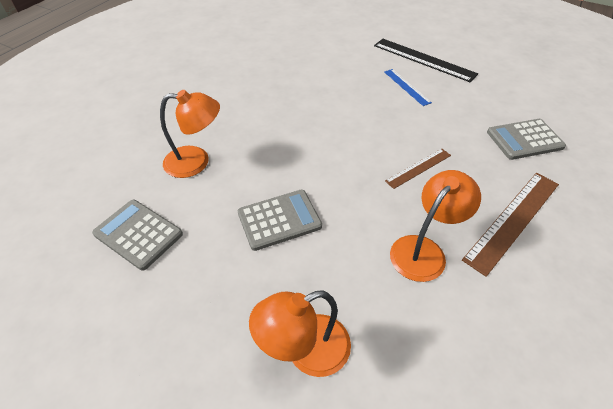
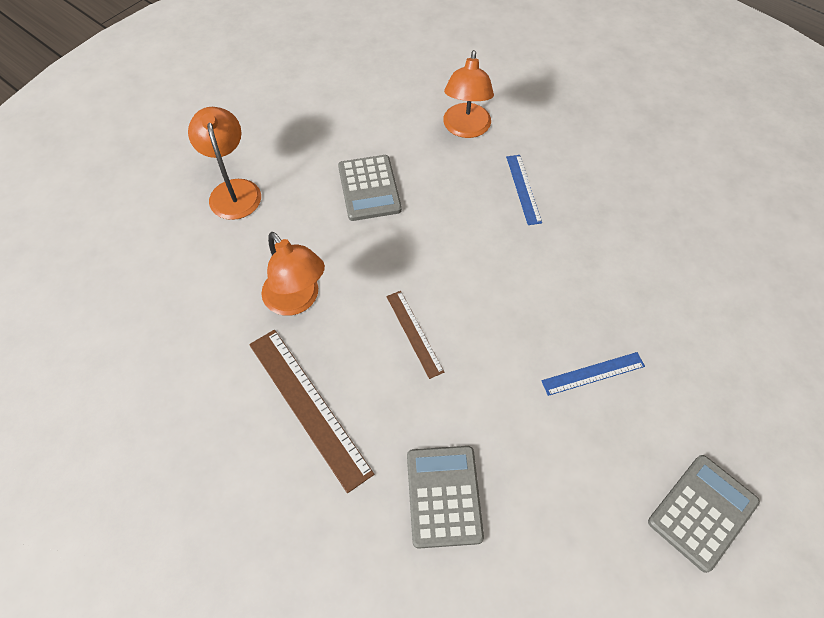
camera: 100 degrees right, 10 degrees up
grey calculator [92,200,183,271] -> grey calculator moved to [648,455,760,573]
black ruler [374,39,478,82] -> none
none -> blue ruler [506,155,542,225]

